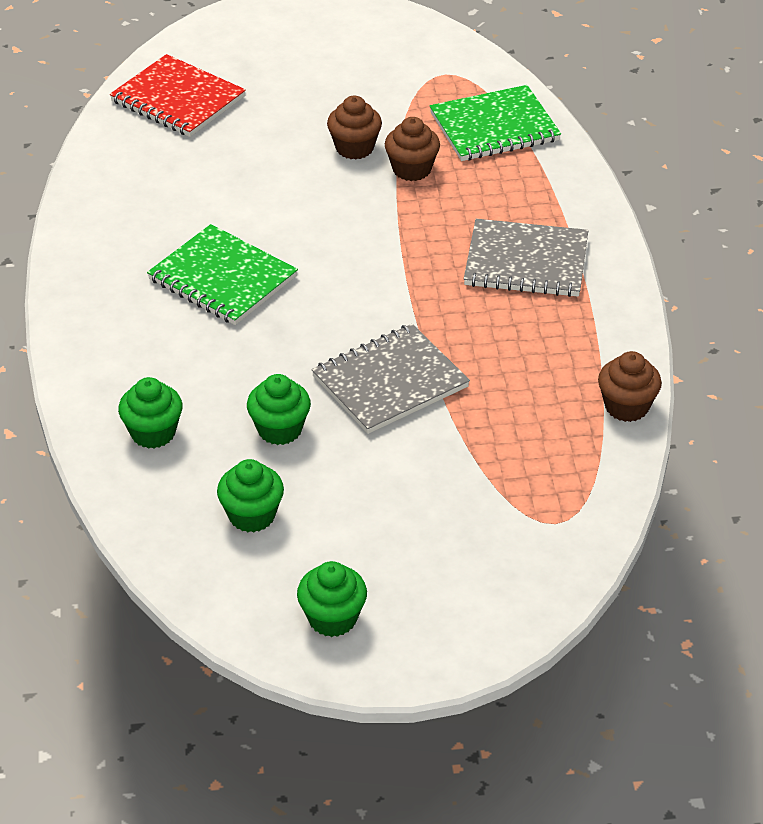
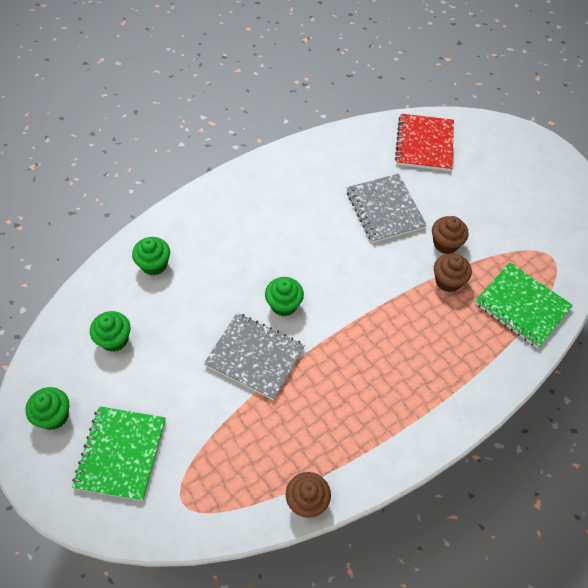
camera: 60 degrees right, 15 degrees up
green notebook [147,224,298,325] -> green notebook moved to [72,406,166,501]
green cupcake [247,374,311,445] -> green cupcake moved to [265,277,304,316]
grey notebook [464,219,588,297] -> grey notebook moved to [347,173,427,243]

